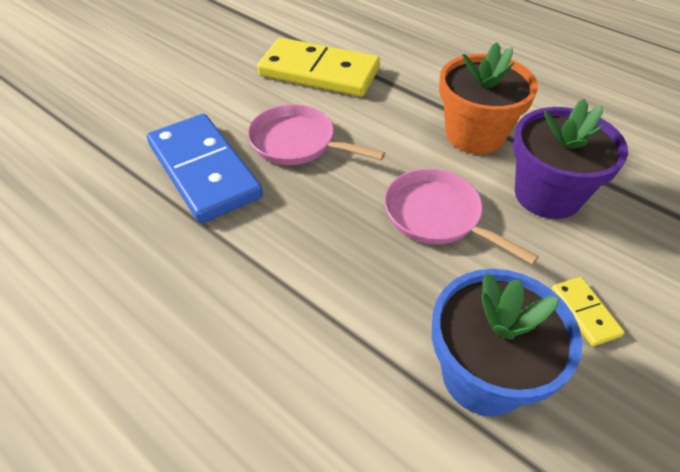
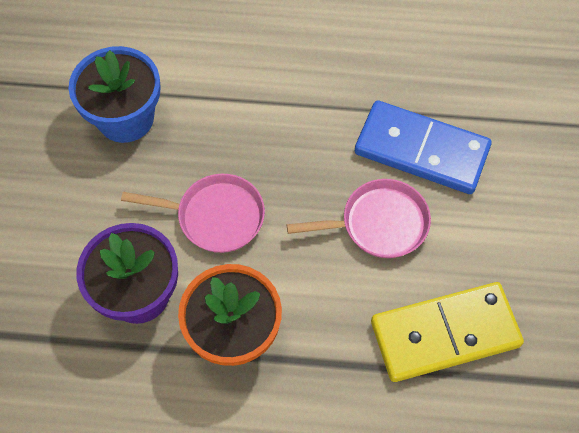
camera: 145 degrees right, 15 degrees up
yellow domino [551,277,625,346] -> none

